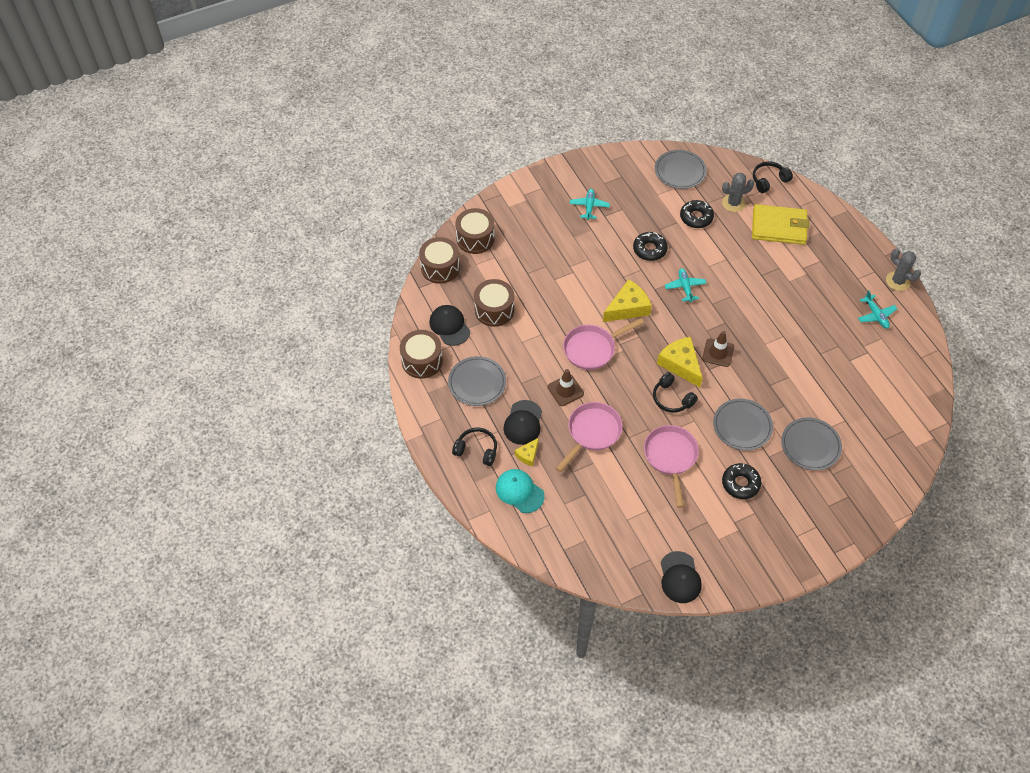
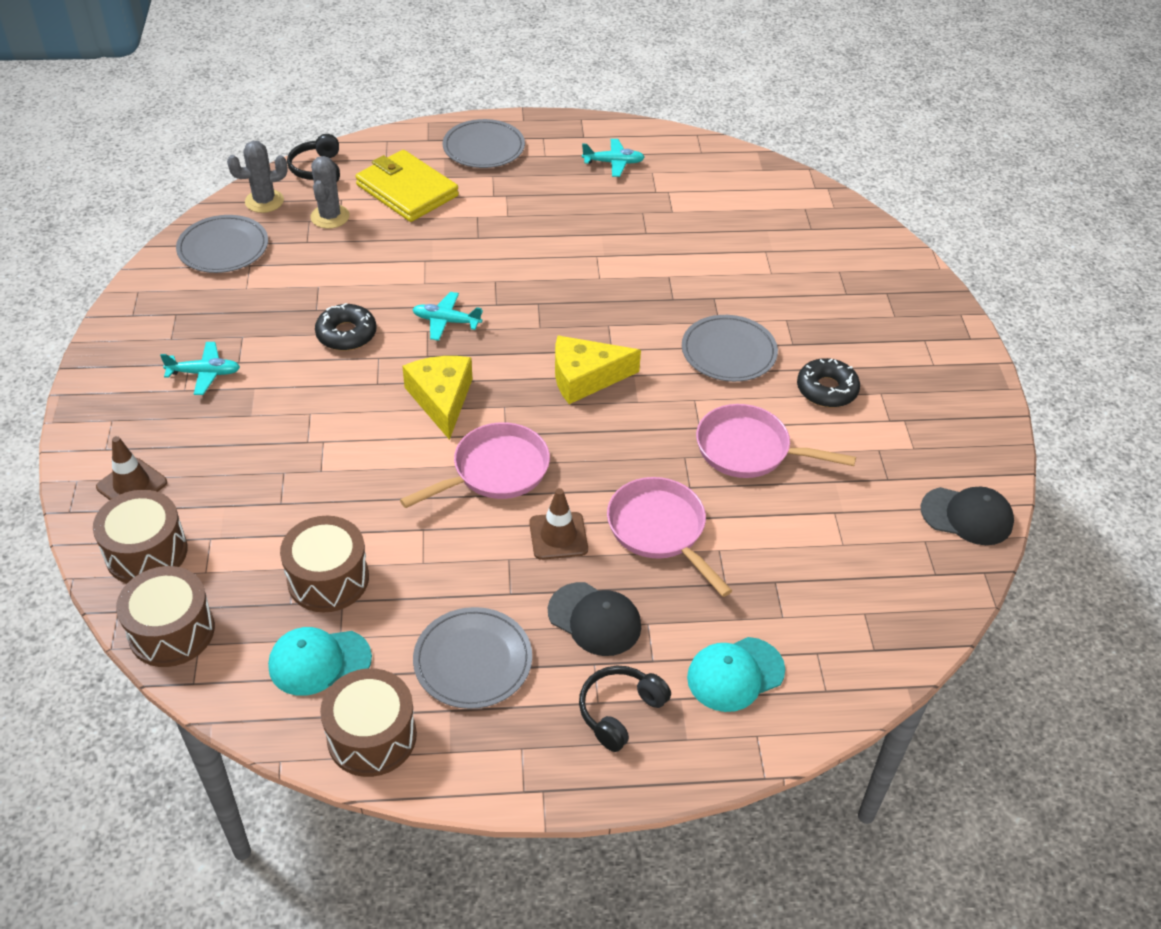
camera: 70 degrees left, 10 degrees down
black cap [429,305,470,346] -> turquoise cap [268,627,372,696]
yellow cheese [515,438,539,466] -> none
pink pan [563,318,644,370] -> pink pan turned 120 degrees counterclockwise [400,422,550,508]
turquoise plane [570,189,610,220] -> turquoise plane turned 150 degrees clockwise [160,342,240,395]
black headphones [653,372,698,413] -> none
black donut [680,200,714,228] -> none
brown traffic cone [702,331,734,367] -> brown traffic cone moved to [96,436,167,500]
yellow wallet [752,204,809,245] -> yellow wallet turned 75 degrees counterclockwise [355,150,459,222]
grey plate [781,417,842,471] -> grey plate moved to [443,119,525,168]
grey cactus [886,249,921,291] -> grey cactus moved to [227,141,288,213]

